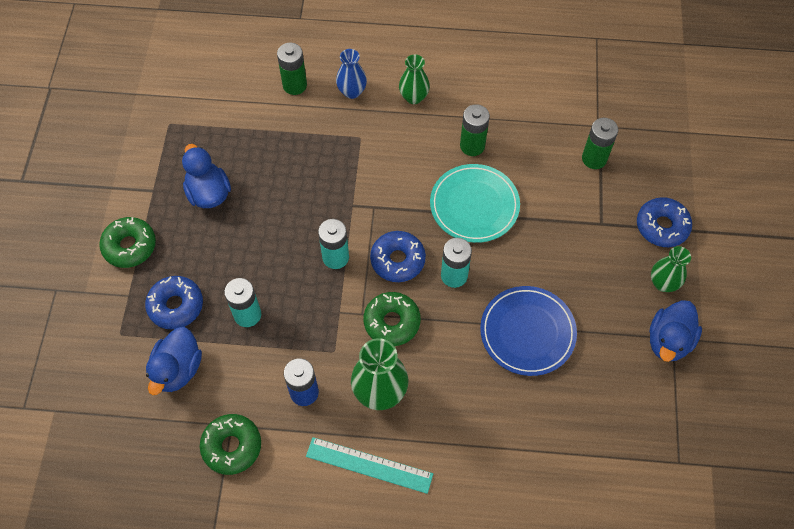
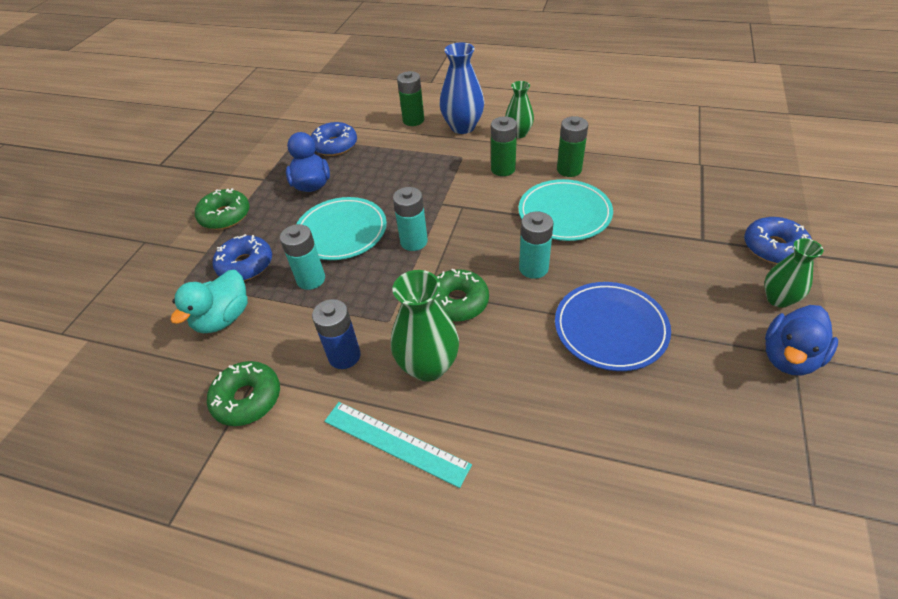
camera: 15 degrees right, 15 degrees down
blue duck [146,327,202,395] -> turquoise duck [170,270,248,333]
blue vase [336,49,367,99] -> blue vase [439,42,484,134], size x1.57
blue donut [370,231,426,282] -> blue donut moved to [311,122,357,156]
green battery [582,118,618,169] -> green battery moved to [491,116,517,176]
none -> turquoise plate [297,197,387,260]

